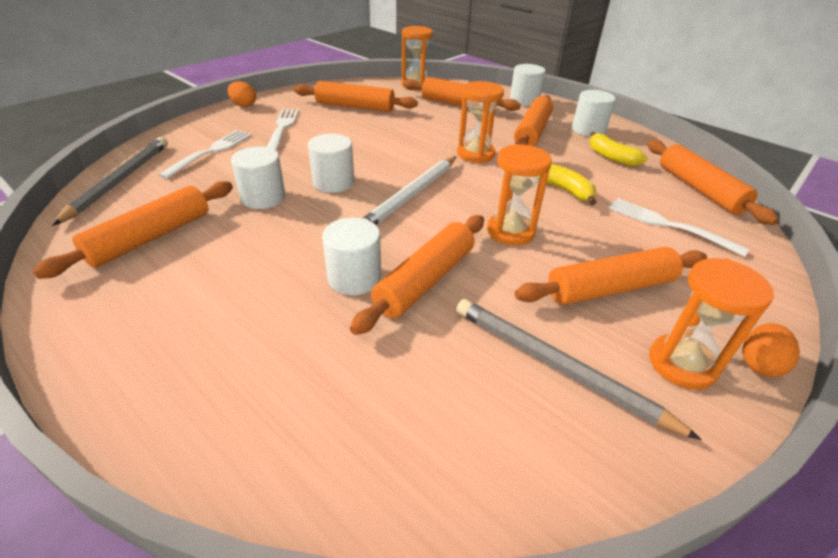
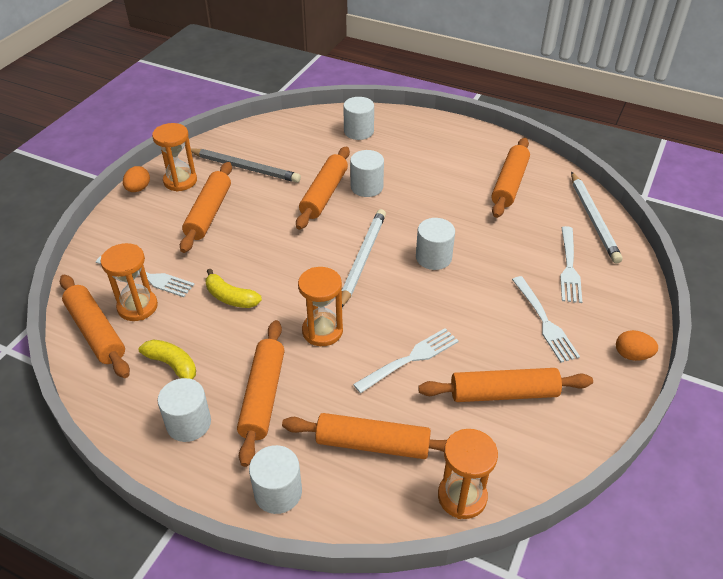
camera: 165 degrees right, 5 degrees up
grey pencil [52,137,168,226] -> white pencil [571,172,623,263]
white cylinder [231,147,286,209] -> white cylinder moved to [343,97,374,140]
orange hourglass [487,144,552,246] -> orange hourglass moved to [101,243,158,321]
orange rolling pin [515,247,707,305] -> orange rolling pin turned 45 degrees counterclockwise [180,162,232,253]
none -> white fork [353,328,459,393]

